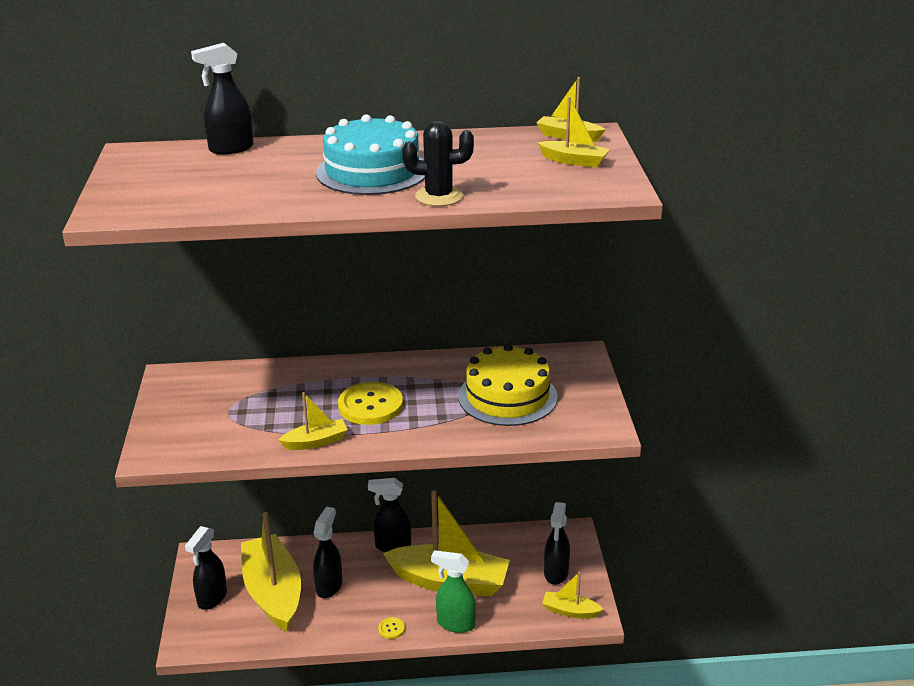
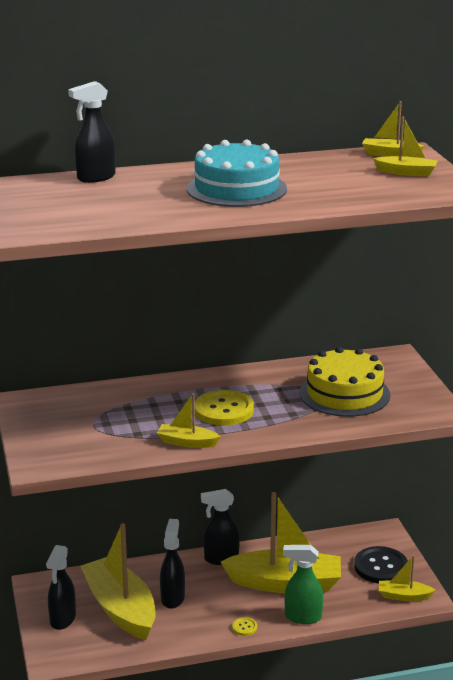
camera: 10 degrees left, 5 degrees down
yellow boat [278,392,348,450] -> yellow boat turned 135 degrees counterclockwise [157,393,221,448]
black cactus [402,121,474,206] -> none
black spray bottle [544,502,570,585] -> black button [354,546,408,584]

